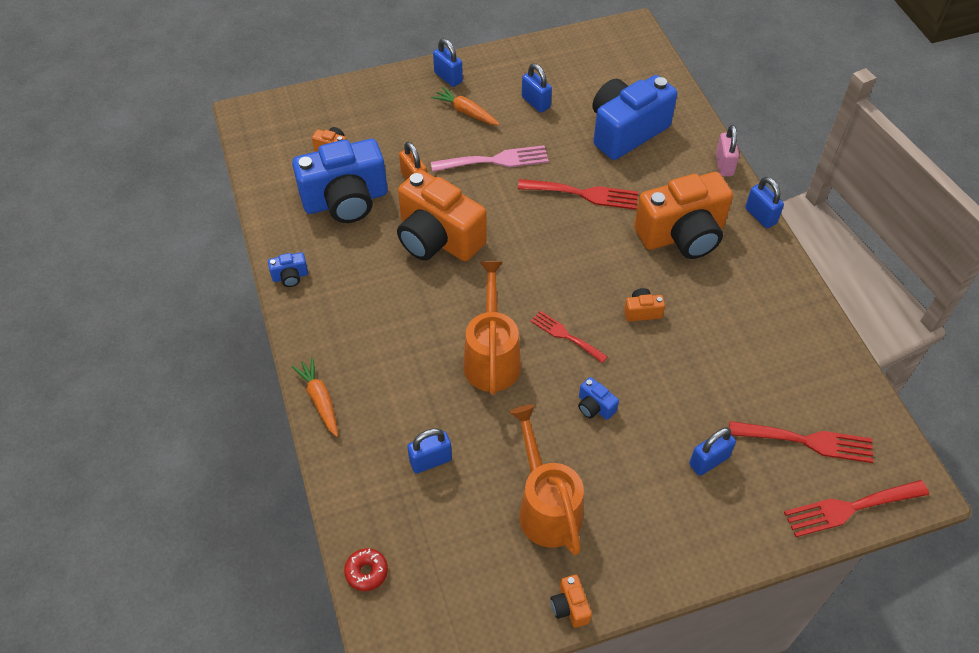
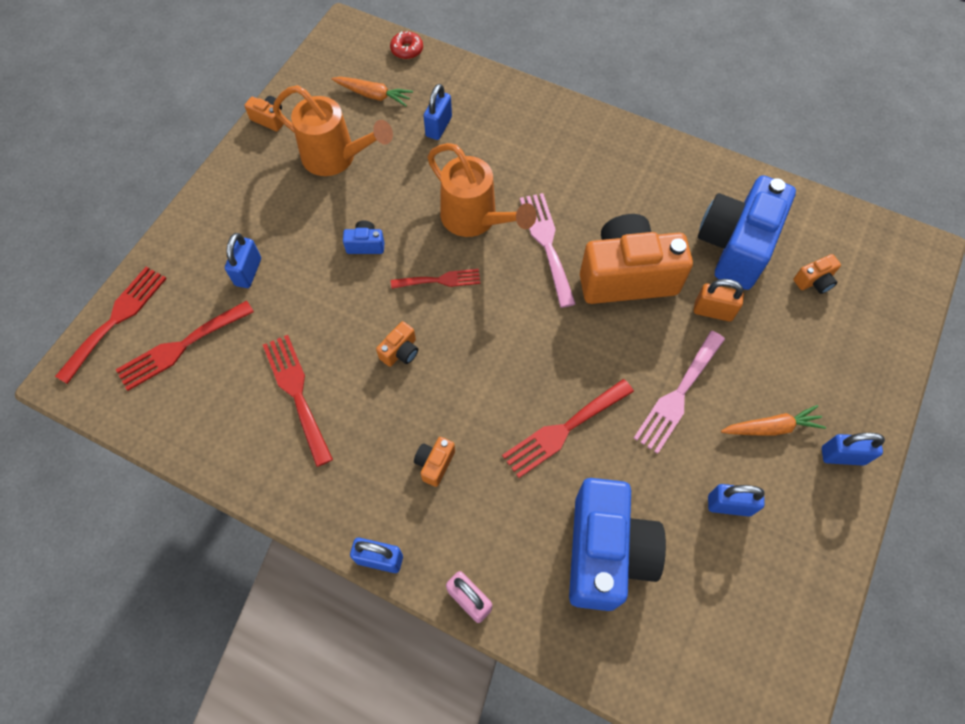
camera: 135 degrees right, 10 degrees up
blue camera [268,252,308,287] -> none
orange carrot [291,357,338,437] -> orange carrot moved to [332,77,413,106]
orange camera [634,172,733,259] -> orange camera [414,437,455,487], size x0.40
none -> red fork [263,335,333,467]
none -> pink fork [520,193,576,308]

